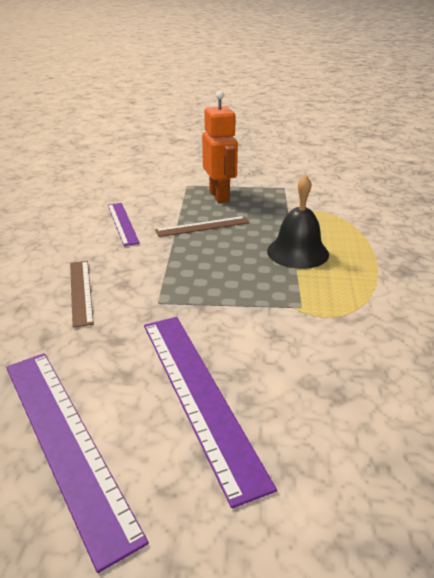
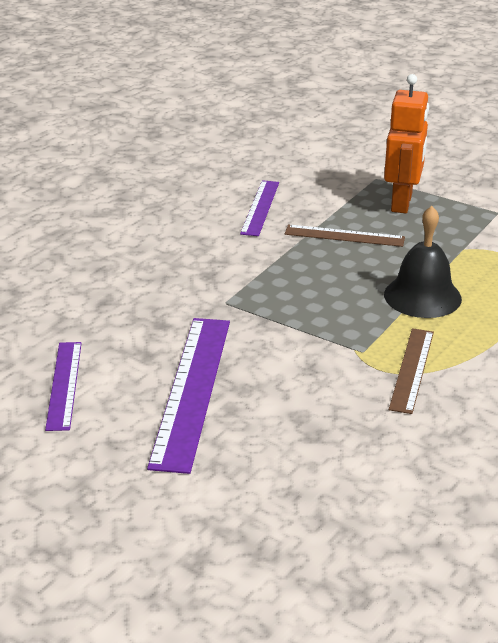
camera: 30 degrees right, 0 degrees up
purple ruler [6,353,149,573] -> purple ruler [45,342,82,431], size x0.58
brown ruler [70,261,94,328] -> brown ruler moved to [389,328,434,414]

